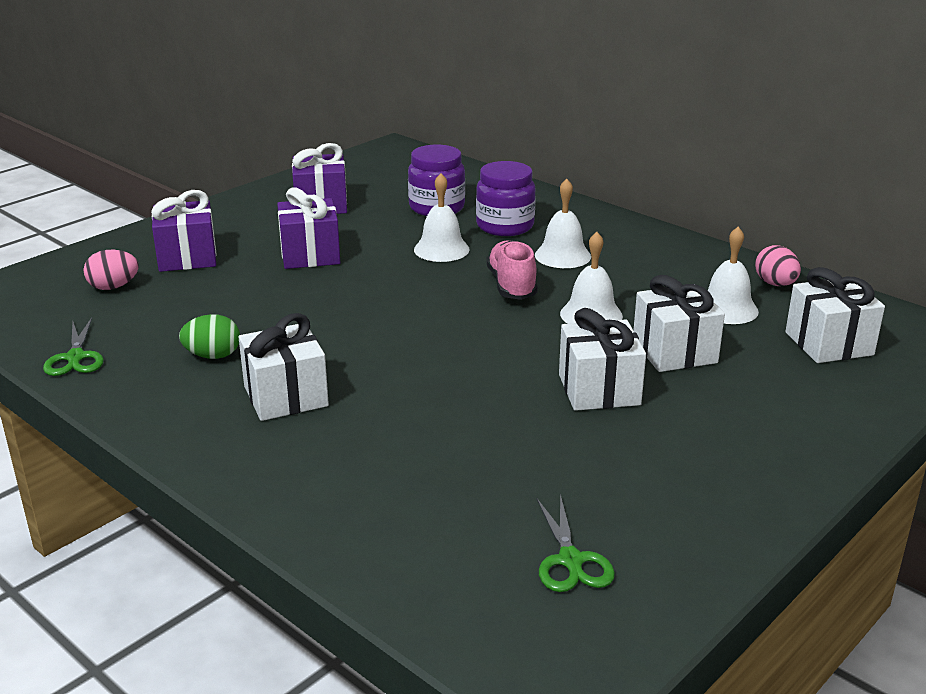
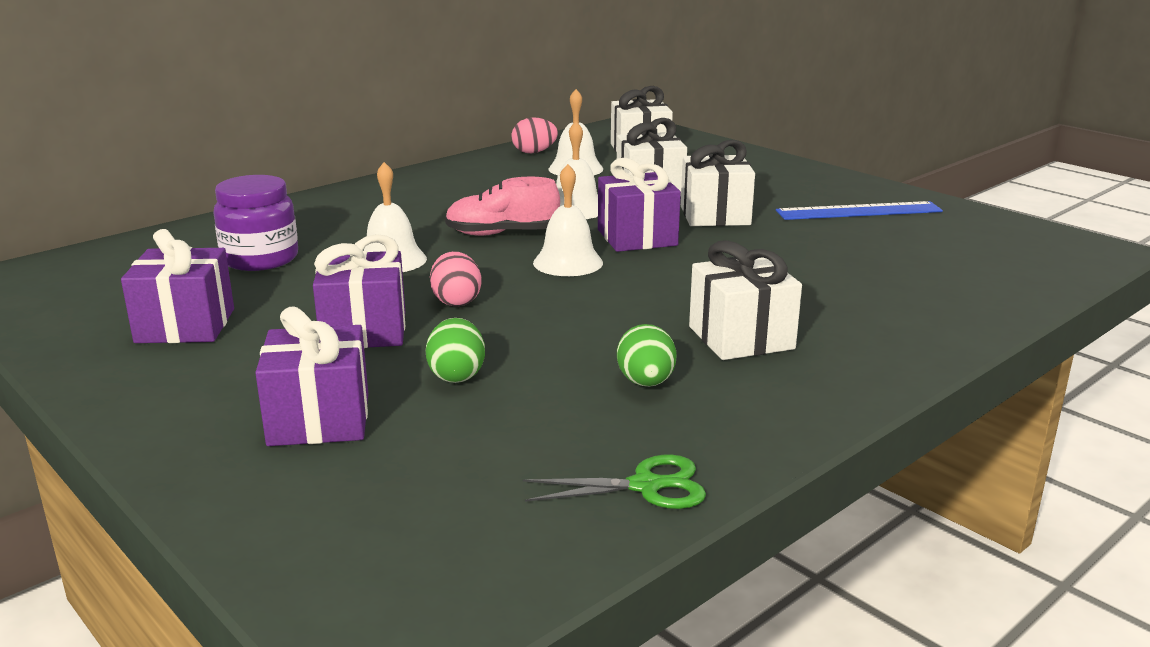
camera: 85 degrees left, 5 degrees down
pink egg [83,250,139,290] -> pink egg moved to [430,251,482,306]
purple jar [476,161,536,236] -> none
white bell [535,179,591,268] -> white bell moved to [533,164,603,276]
green scissors [537,494,615,592] -> none
none -> green egg [426,318,485,383]
none -> purple gift [598,158,681,252]
none -> blue ruler [776,201,943,220]

